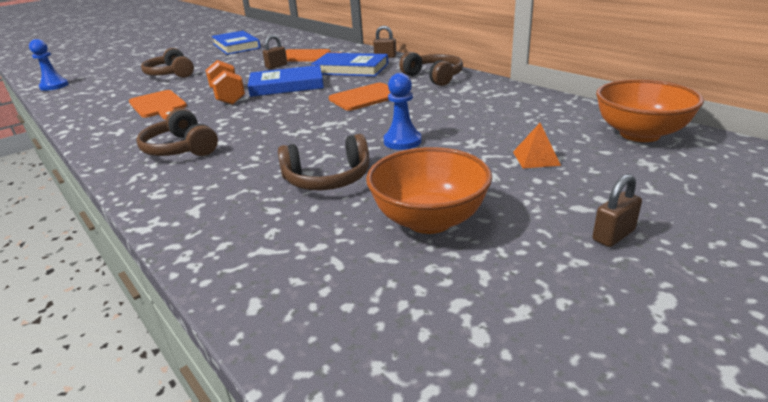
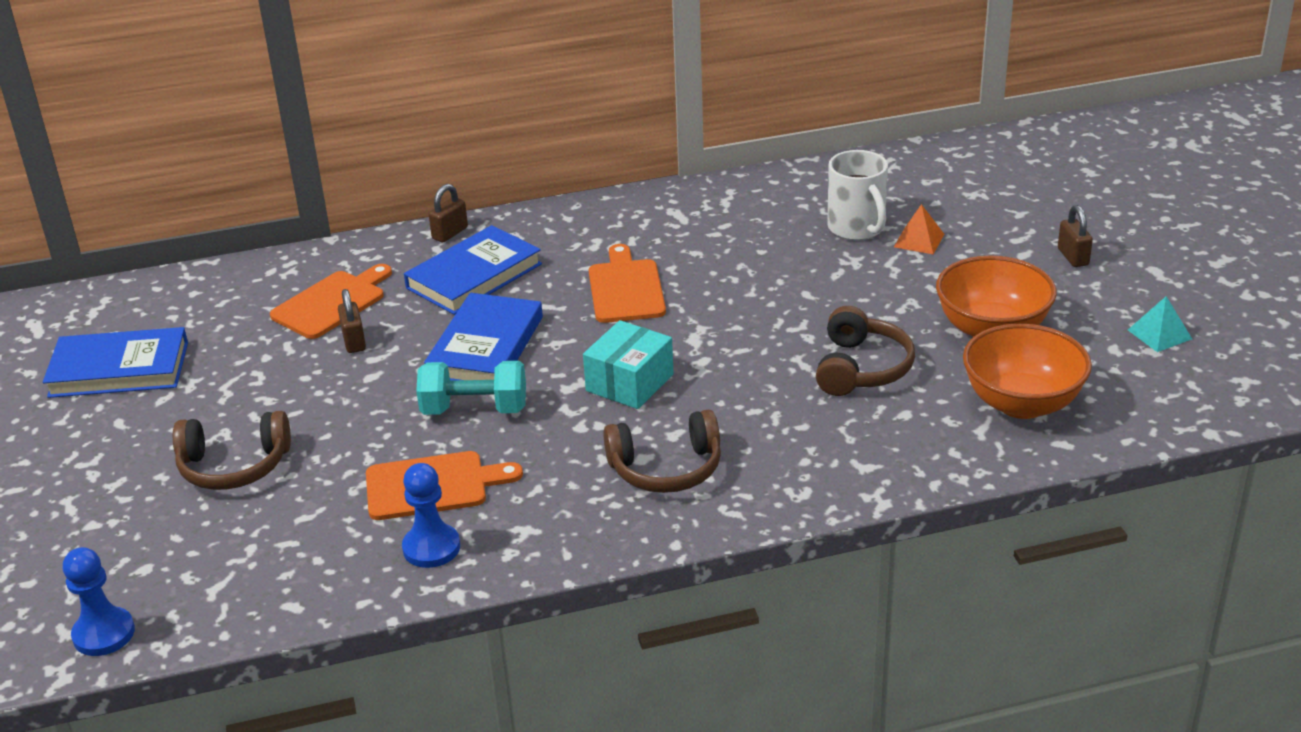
camera: 65 degrees left, 5 degrees up
orange dumbbell [206,60,245,105] -> turquoise dumbbell [416,361,526,415]
blue pawn [384,73,422,150] -> blue pawn moved to [402,463,460,568]
brown headphones [399,52,463,86] -> none
orange bowl [596,79,704,142] -> orange bowl moved to [963,323,1092,419]
none -> turquoise box [583,320,674,409]
none -> white mug [827,150,888,240]
none -> turquoise pyramid [1128,296,1192,352]

